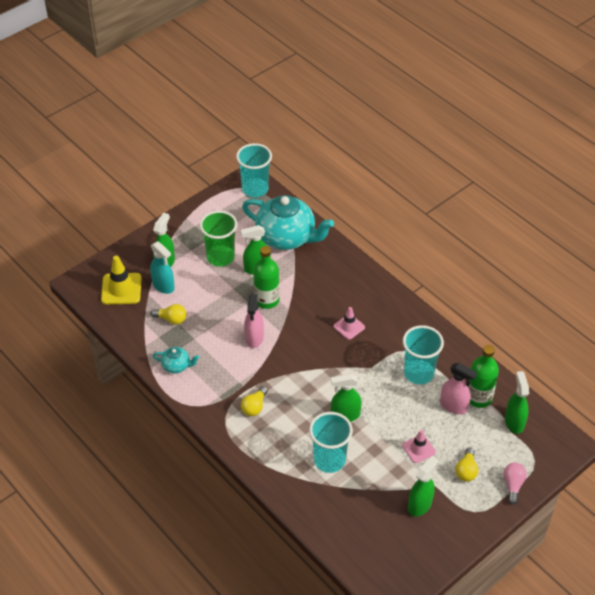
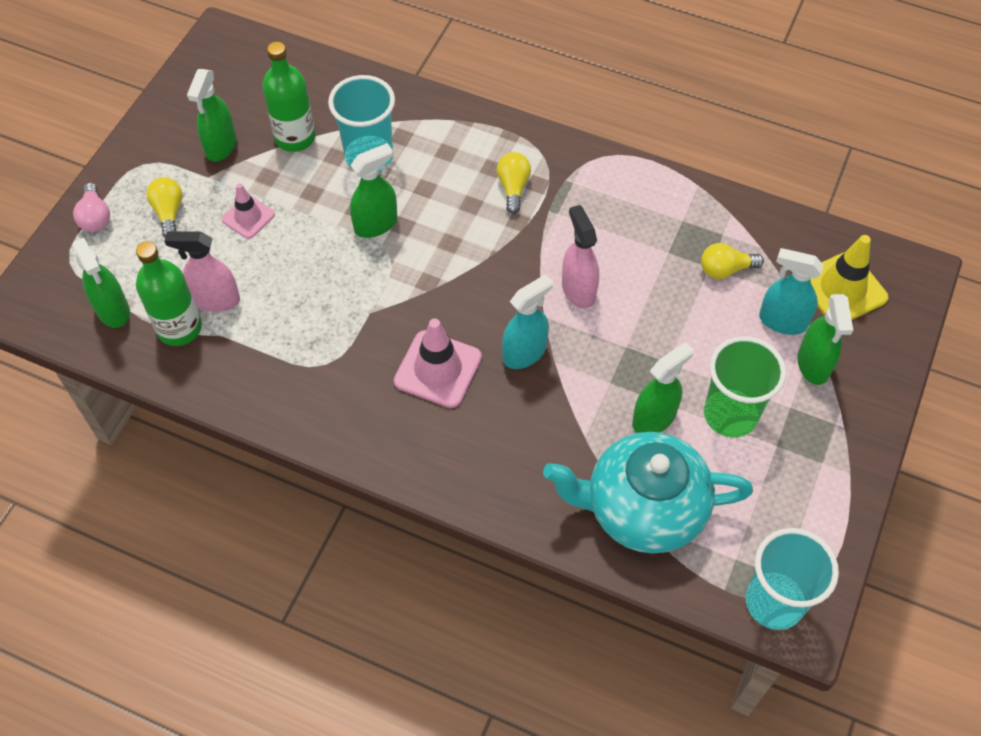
camera: 155 degrees right, 10 degrees up
turquoise teapot [153,347,199,373] -> none
green bottle [253,246,280,309] -> green bottle moved to [262,42,315,152]
pink traffic cone [334,307,365,340] -> pink traffic cone [394,319,482,408], size x1.63
turquoise cup [403,325,444,384] -> none
none -> turquoise spray bottle [502,274,553,369]

